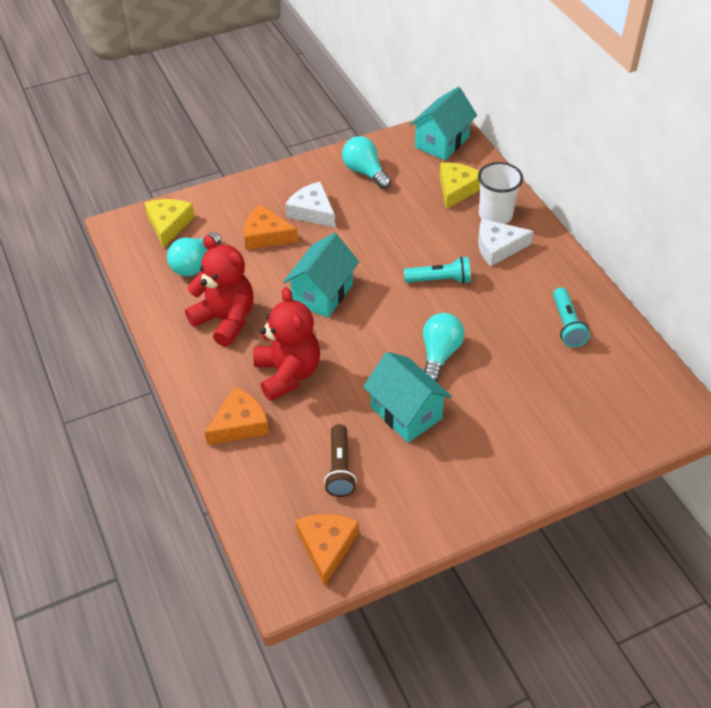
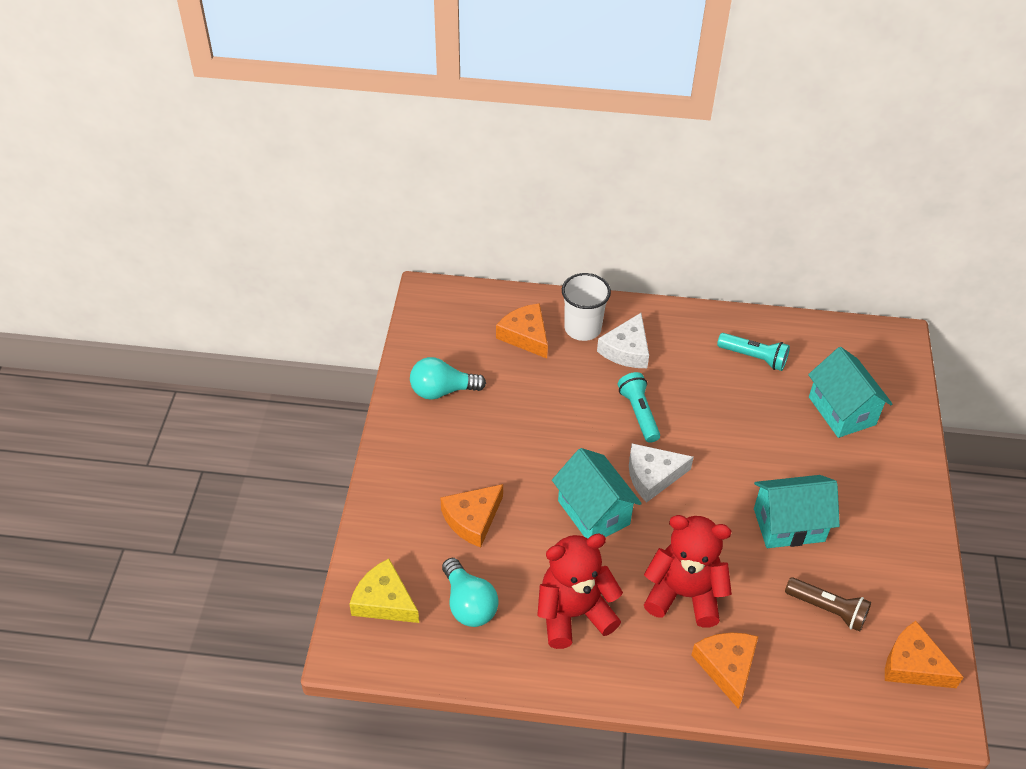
camera: 60 degrees left, 0 degrees up
white cheese [285,181,335,228] -> white cheese moved to [629,443,694,503]
turquoise flashlight [404,256,471,284] -> turquoise flashlight turned 45 degrees counterclockwise [618,372,660,443]
turquoise house [410,87,477,160] -> turquoise house moved to [808,347,892,438]
turquoise light bulb [423,313,464,382] -> none
yellow cheese [440,163,480,209] -> orange cheese [496,303,548,359]

